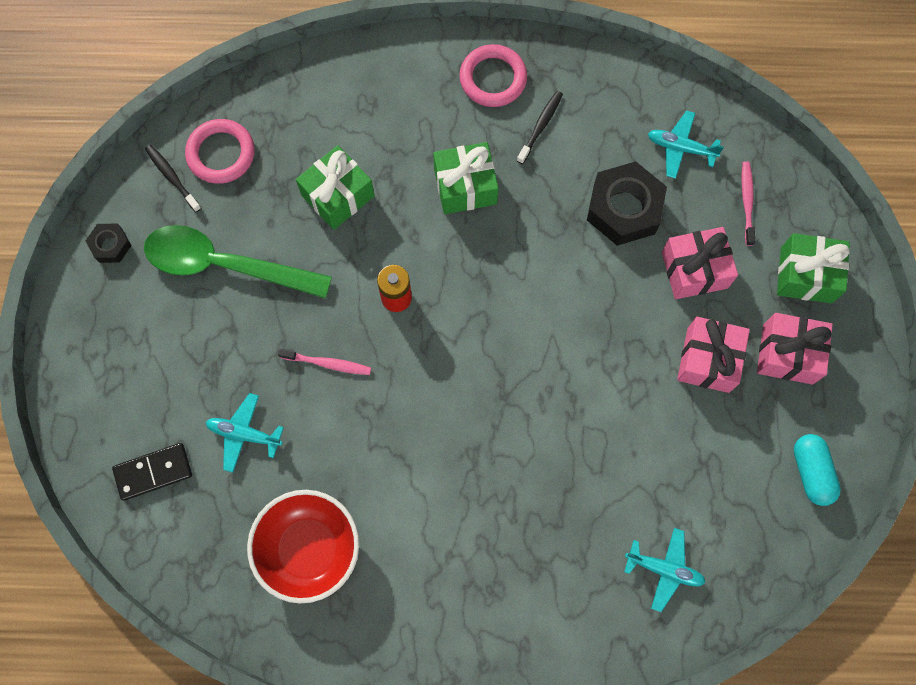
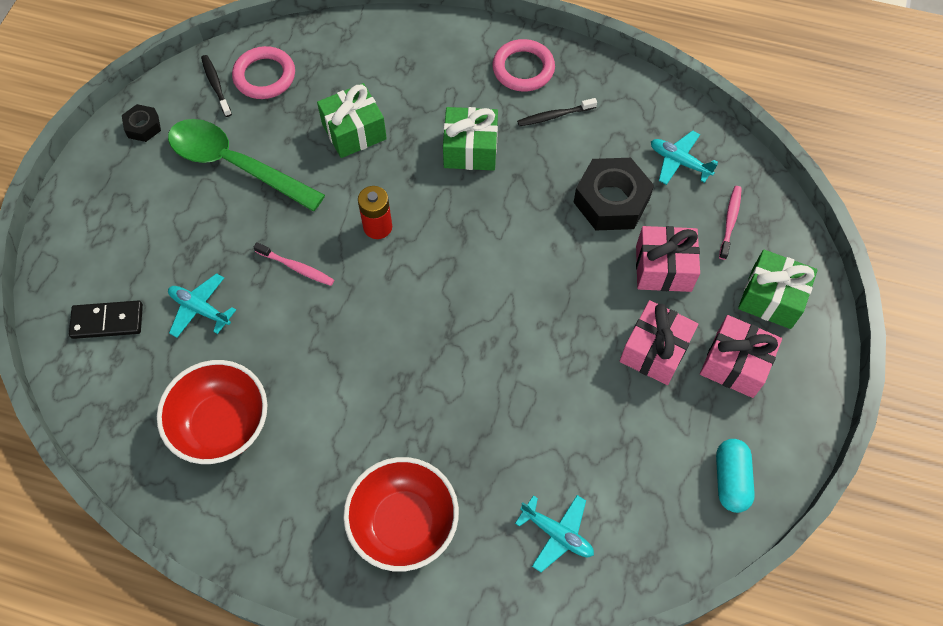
camera: 15 degrees right, 10 degrees down
black toothbrush [517,91,563,164] -> black toothbrush turned 150 degrees counterclockwise [517,98,597,126]
none -> red bowl [343,457,459,572]

